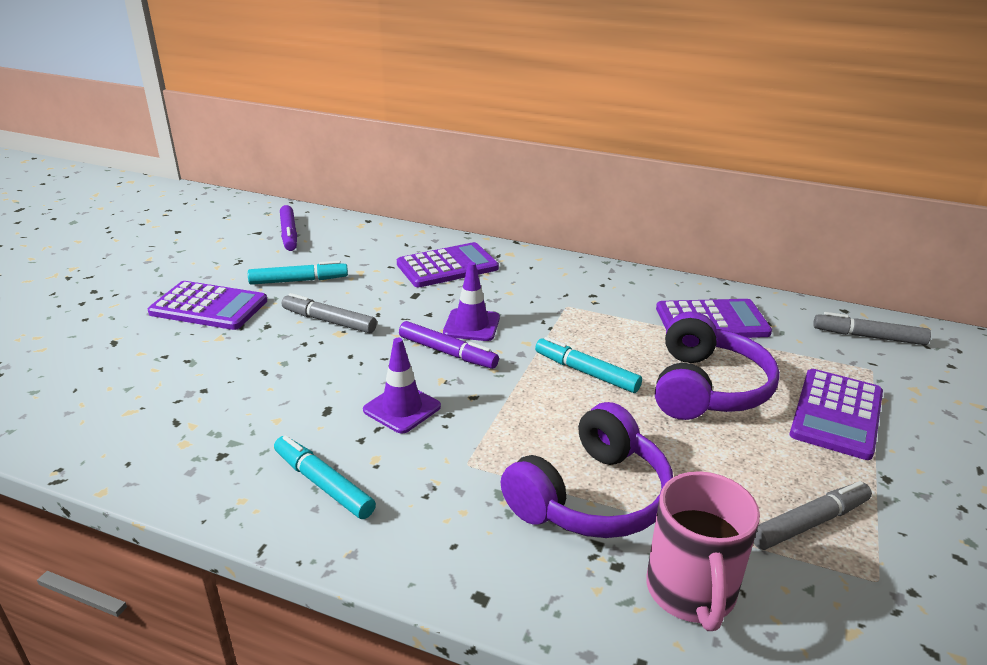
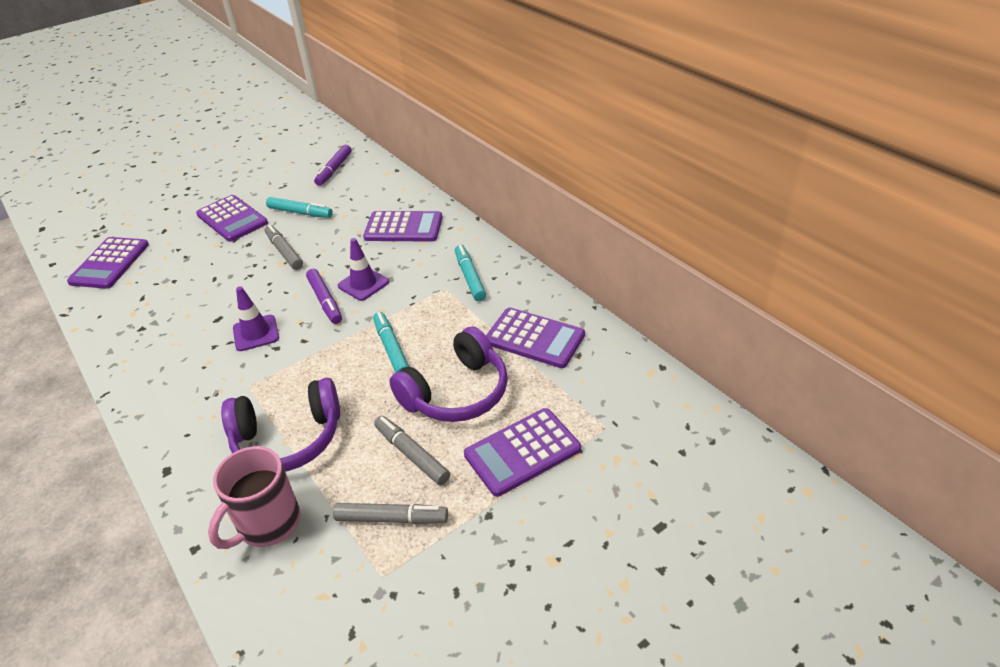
camera: 35 degrees right, 10 degrees up
turquoise marker [274,435,376,519] -> turquoise marker moved to [455,245,486,301]
grey marker [813,312,931,345] -> grey marker moved to [374,416,450,485]
none -> purple calculator [67,237,149,289]

